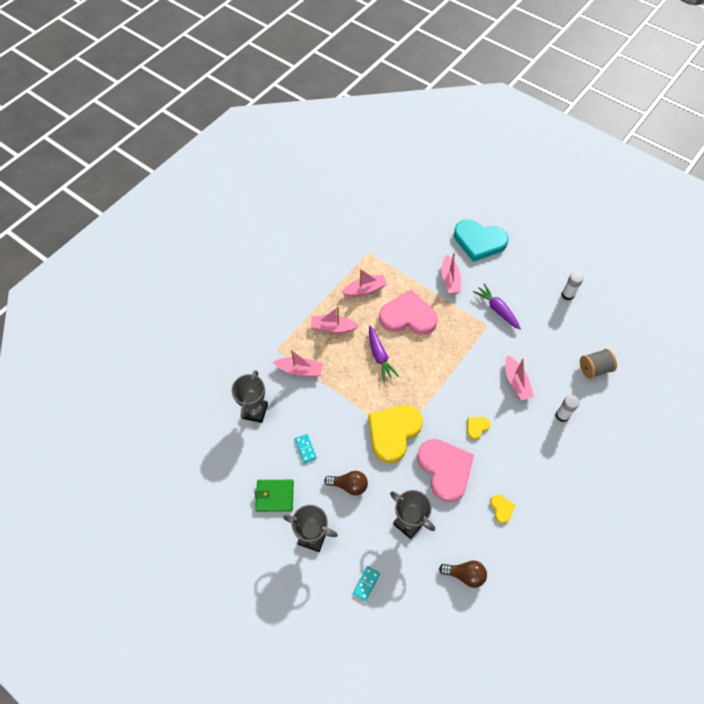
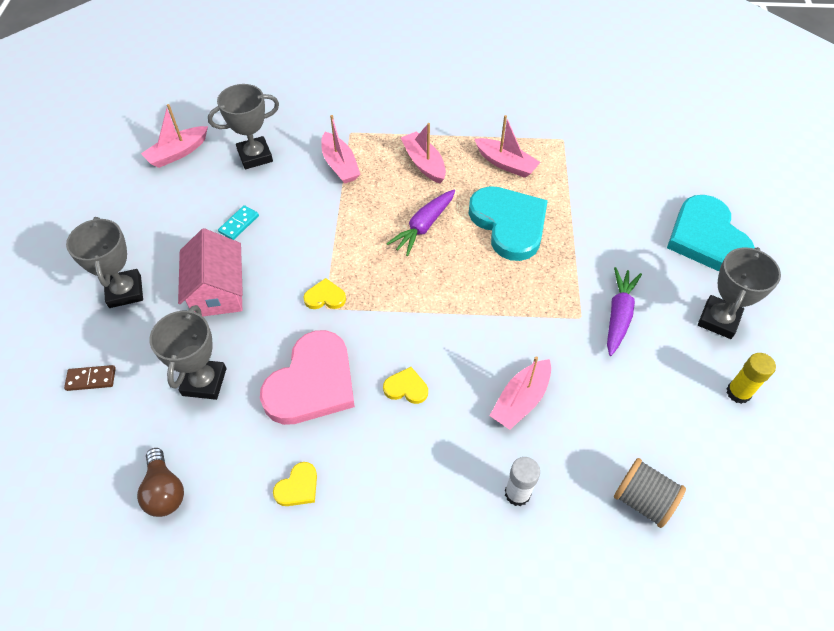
camera: 55 degrees right, 5 degrees down
green wallet [255,480,294,512] -> none
brown light bulb [324,471,368,495] -> pink house [178,228,243,316]
turquoise domino [353,566,380,601] -> brown domino [64,365,116,391]
yellow heart [368,405,423,463] -> yellow heart [303,278,346,309], size x0.43
pink heart [379,290,438,335] -> turquoise heart [469,186,548,261]
pink boat [441,253,461,294] -> pink boat moved to [141,104,208,168]
white glue stick [562,272,583,300] -> yellow glue stick [726,353,776,404]
none -> grey trophy [698,247,781,339]

